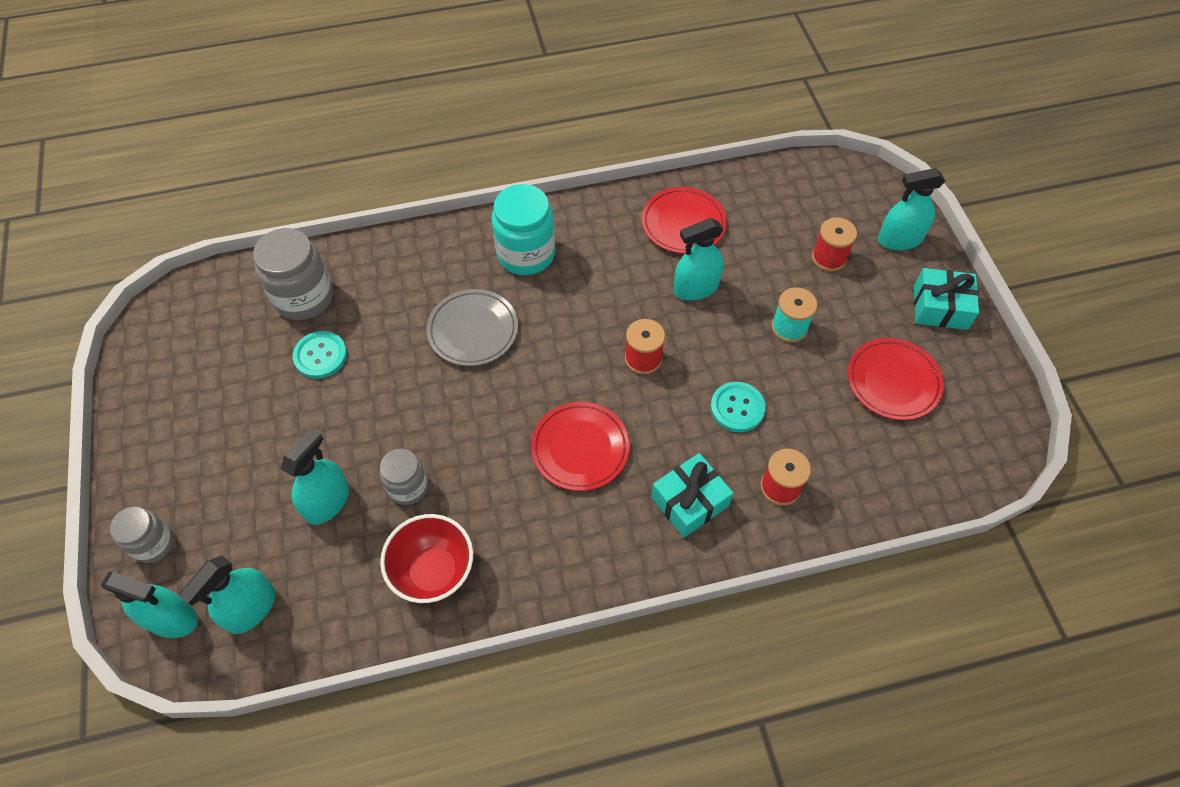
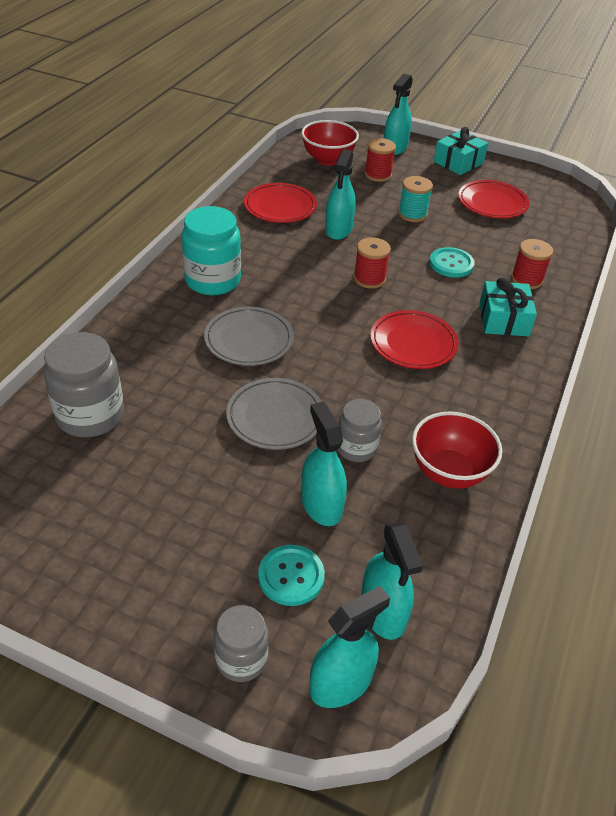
camera: 55 degrees left, 15 degrees down
turquoise button [293,331,347,379] -> turquoise button moved to [258,545,325,606]
none -> grey plate [226,378,322,450]
none -> red bowl [301,120,359,166]

